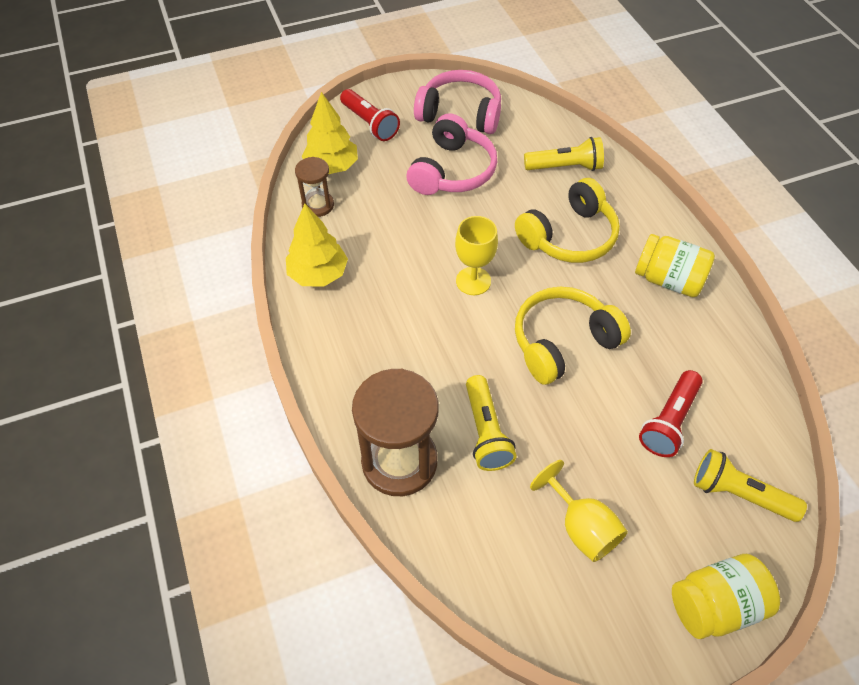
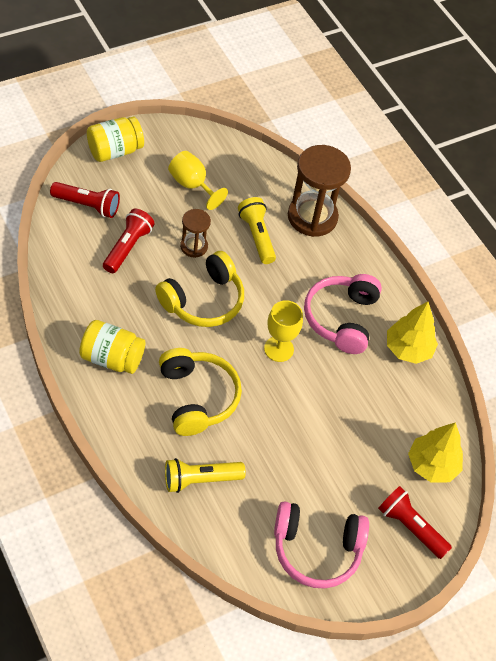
camera: 165 degrees right, 0 degrees up
brown hourglass [295,157,334,217] -> brown hourglass moved to [180,209,211,258]
pink headphones [407,113,497,195] -> pink headphones moved to [304,274,382,354]
yellow headphones [515,178,620,263] -> yellow headphones turned 120 degrees clockwise [159,348,242,436]
yellow flashlight [694,449,807,522] -> red flashlight [50,182,120,218]

